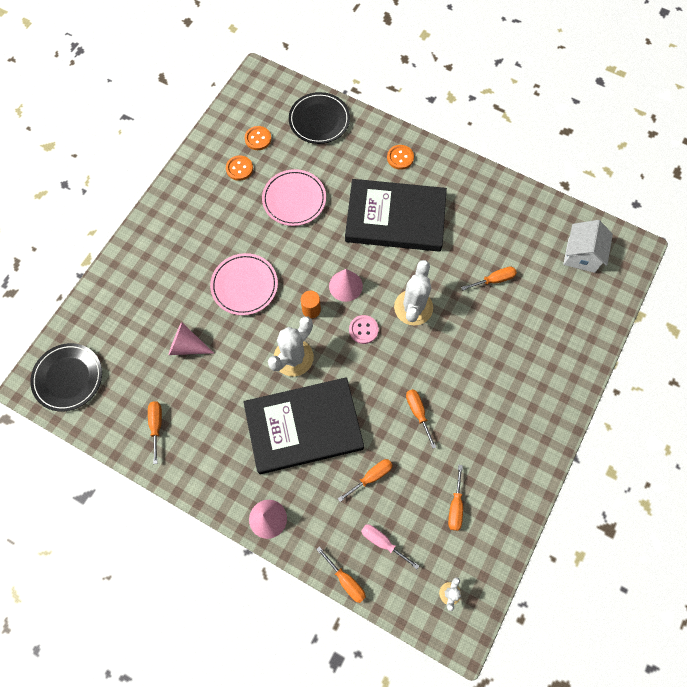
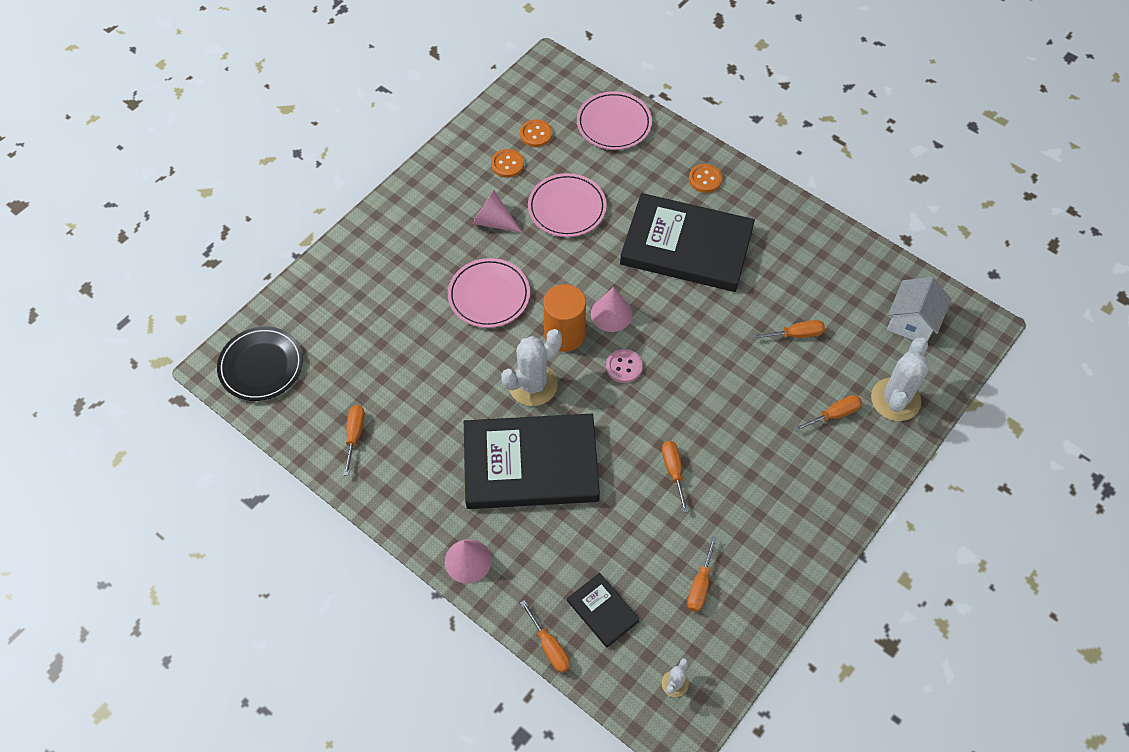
camera: 10 degrees right, 10 degrees down
pink cone [169,322,214,355] -> pink cone moved to [472,190,522,233]
black plate [289,92,350,144] -> pink plate [577,91,652,150]
orange cylinder [301,291,321,318] -> orange cylinder [543,284,586,352], size x1.79
orange screwdriver [338,459,393,502] -> orange screwdriver moved to [794,395,862,431]
pink screwdriver [361,524,419,569] -> black book [567,573,640,648]
white cactus [394,260,433,325] -> white cactus moved to [871,337,929,421]

